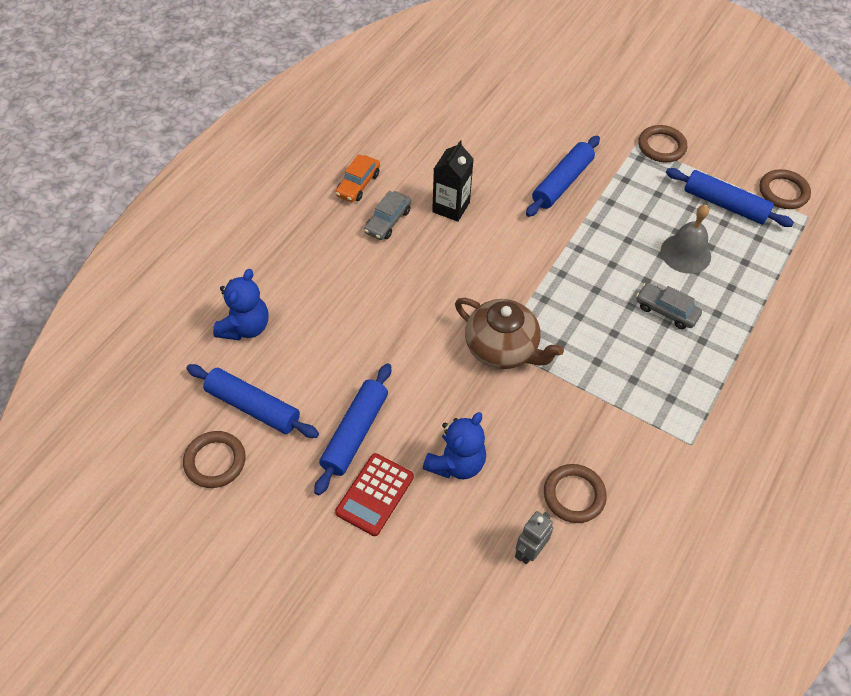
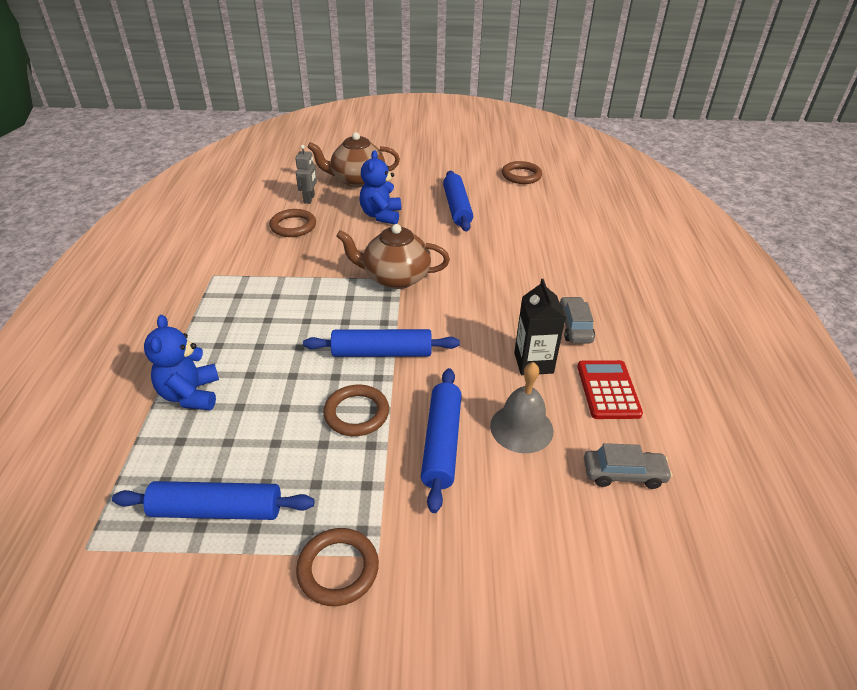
camera: 150 degrees right, 15 degrees down
blue rolling pin [186,364,319,438] -> blue rolling pin moved to [303,329,460,357]
blue teddy bear [213,269,268,341] -> blue teddy bear moved to [144,315,219,410]
red calculator [335,453,414,536] -> red calculator moved to [577,360,643,419]
orange car [336,154,380,202] -> none
grey car [636,283,702,329] -> grey car moved to [584,443,672,489]
grey bell [661,205,711,274] -> grey bell moved to [490,362,553,453]
brown ring [759,169,811,209] -> brown ring moved to [323,385,389,436]
none -> brown teapot [307,132,400,187]

